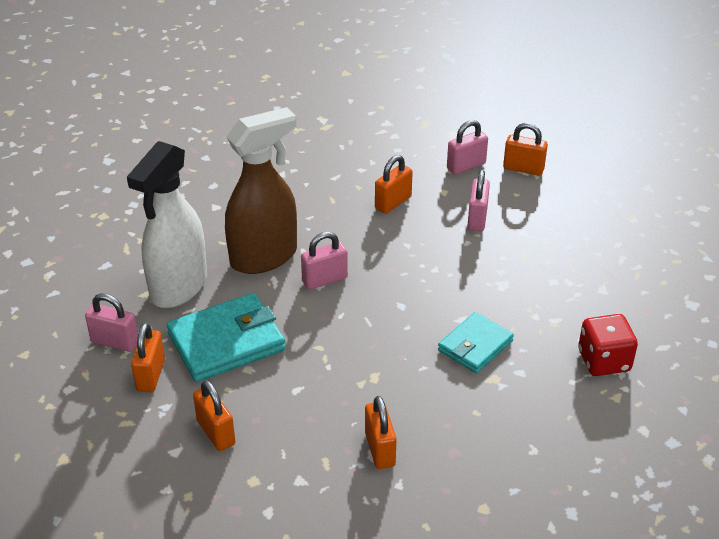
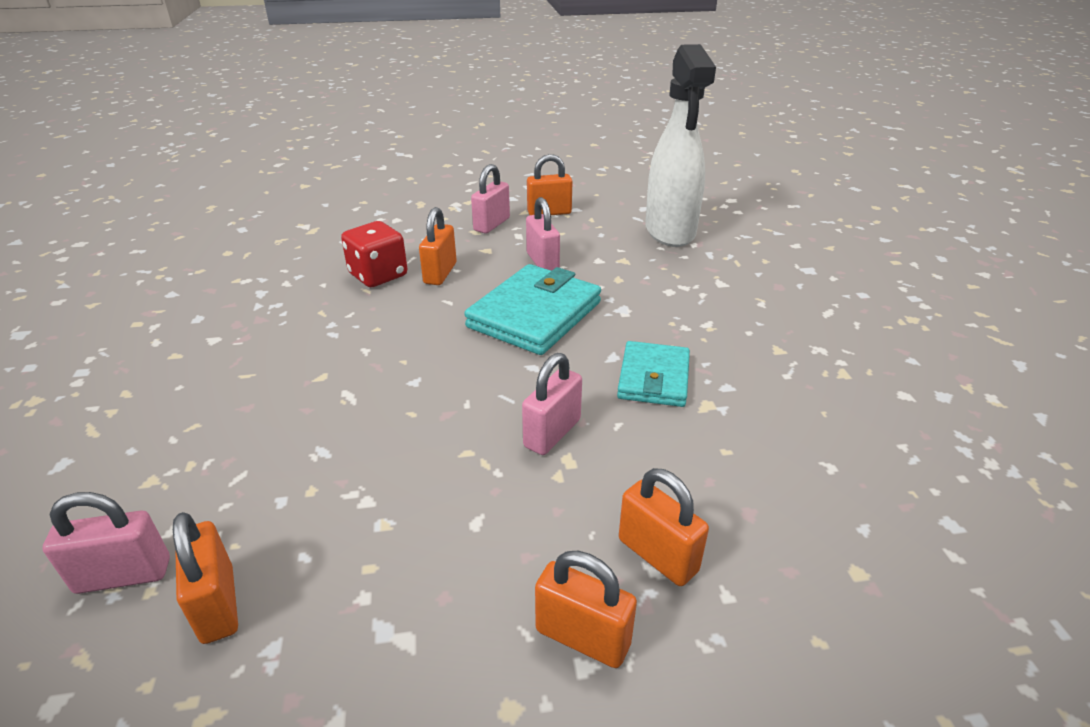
camera: 30 degrees left, 5 degrees down
white spray bottle [127,141,207,308] -> white spray bottle moved to [645,44,716,247]
turquoise wallet [167,293,286,382] -> turquoise wallet moved to [464,264,601,355]
orange padlock [193,380,235,451] -> orange padlock moved to [535,551,637,668]
brown spray bottle [225,107,297,274] -> none
pink padlock [301,232,348,290] -> pink padlock moved to [522,353,582,455]
red dice [578,314,638,376] -> red dice moved to [341,221,408,287]

